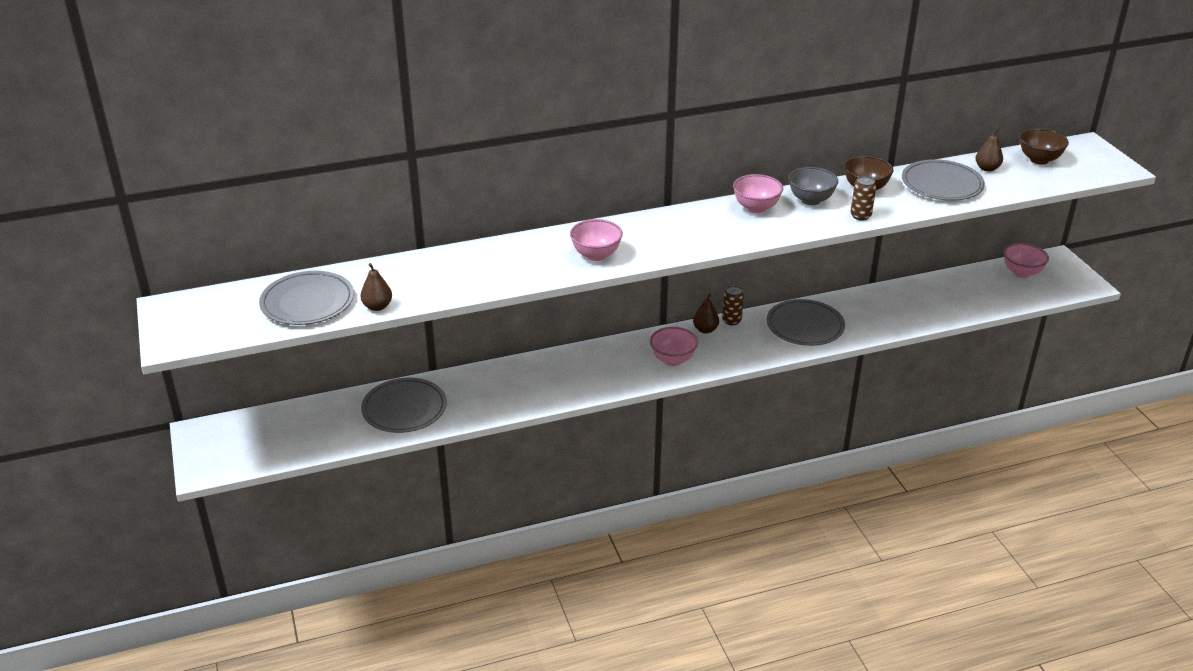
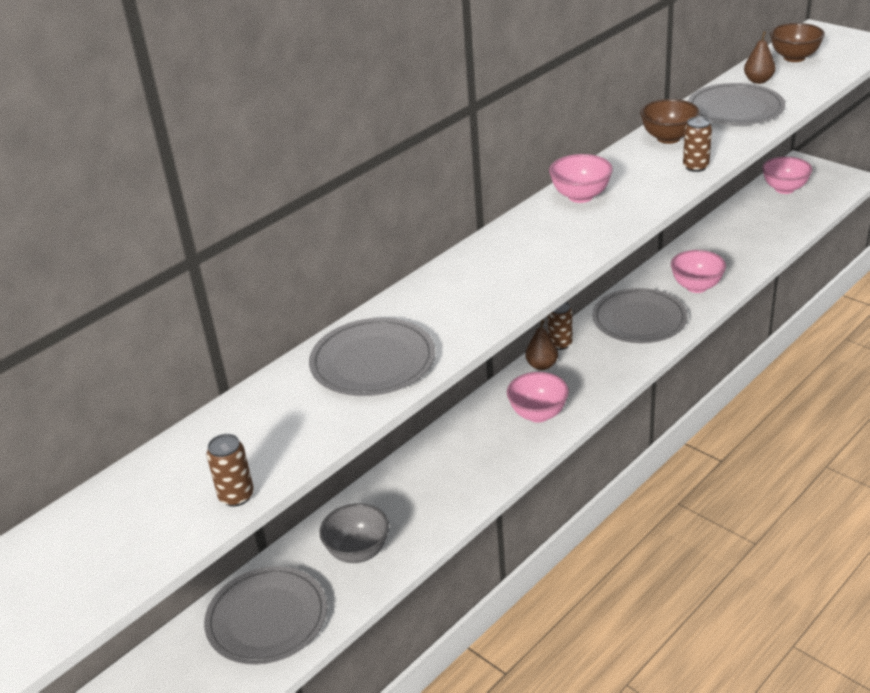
camera: 25 degrees left, 0 degrees up
grey plate [259,271,354,325] -> grey plate moved to [309,318,435,396]
brown pear [360,263,392,311] -> brown can [206,434,254,507]
pink bowl [570,219,623,261] -> pink bowl moved to [671,250,726,293]
grey bowl [789,167,838,205] -> grey bowl moved to [319,503,389,563]

